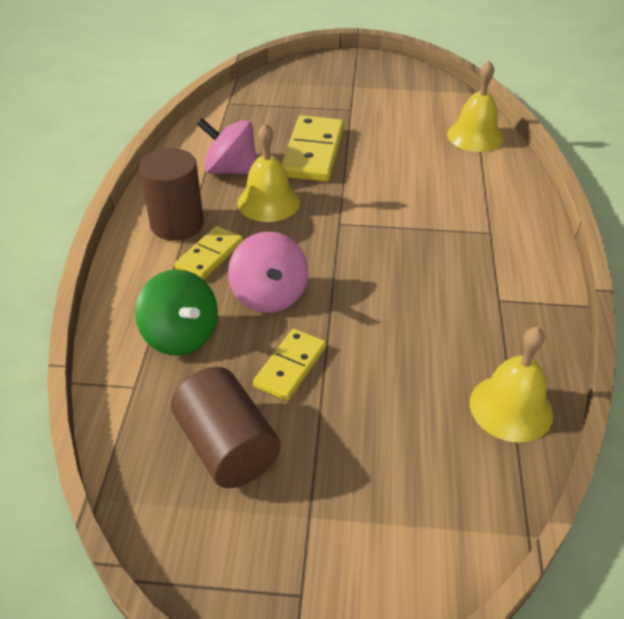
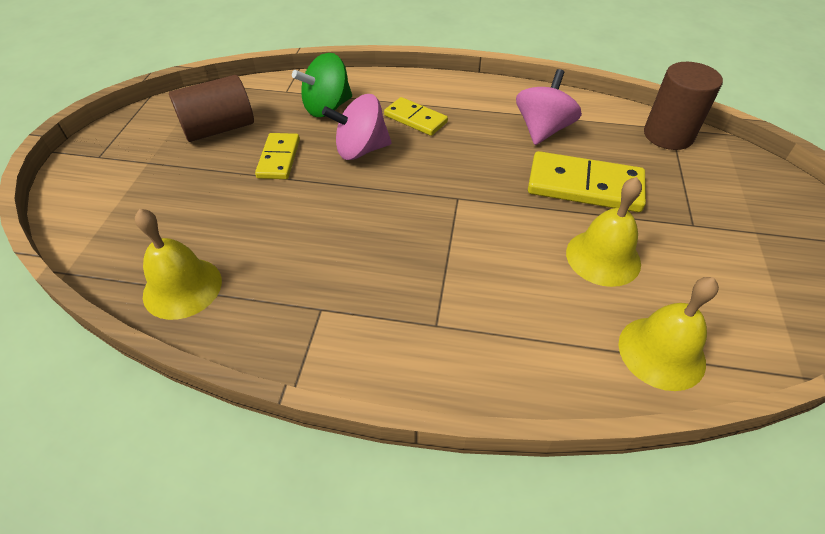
camera: 95 degrees right, 5 degrees up
brown cylinder [139,148,204,241] -> brown cylinder moved to [644,62,723,150]
yellow bell [237,123,300,222] -> yellow bell moved to [566,177,642,287]
yellow domino [253,329,326,401] -> yellow domino turned 60 degrees clockwise [255,133,300,179]

